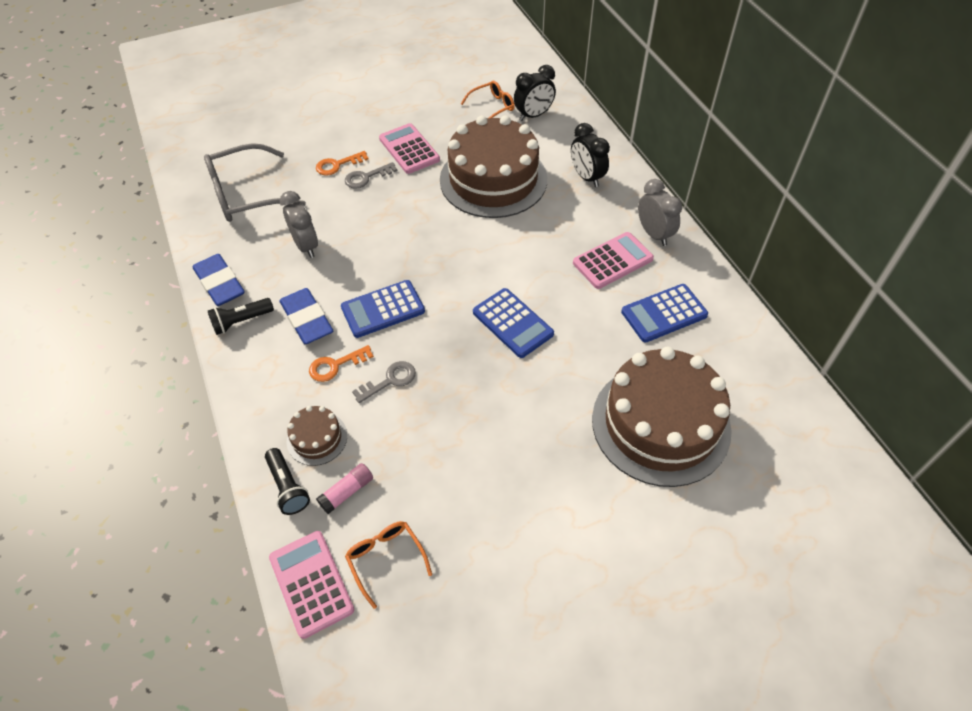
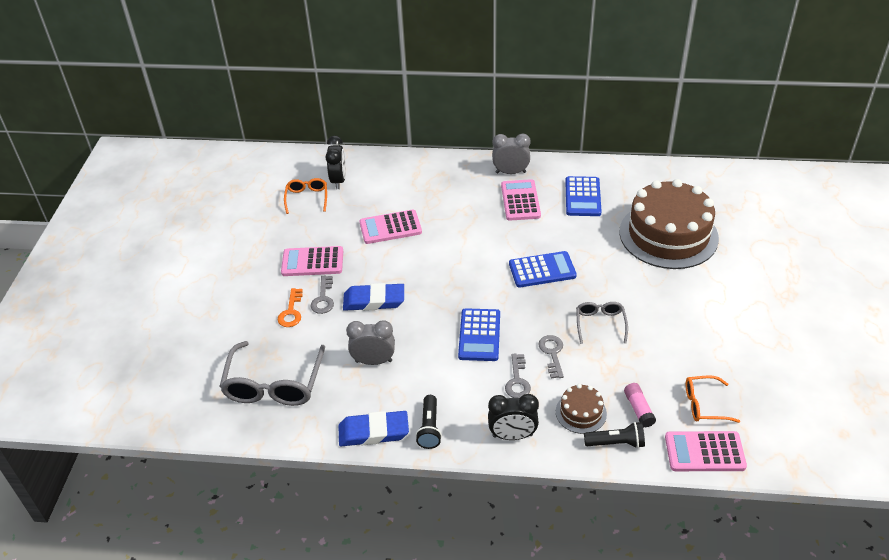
camera: 60 degrees left, 10 degrees down
blue eraser [280,288,333,344] -> blue eraser moved to [343,283,404,311]
orange key [309,345,374,382] -> grey key [505,354,531,398]
brown cake [440,115,547,218] -> pink calculator [359,210,422,244]
black clock [571,123,610,187] -> black clock moved to [488,394,539,440]
none -> grey glasses [576,302,628,344]

